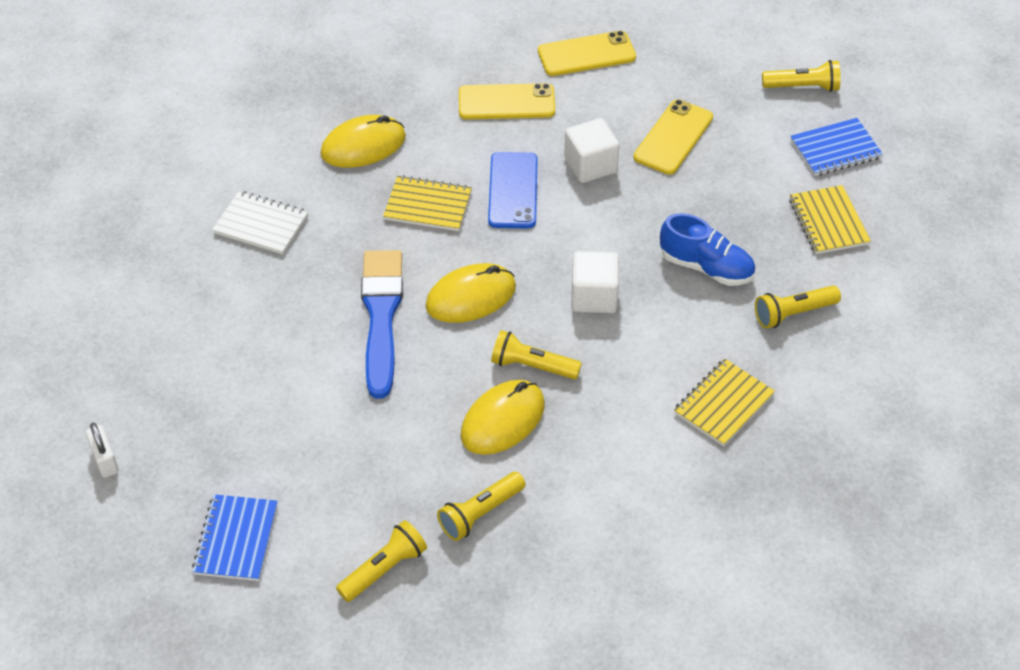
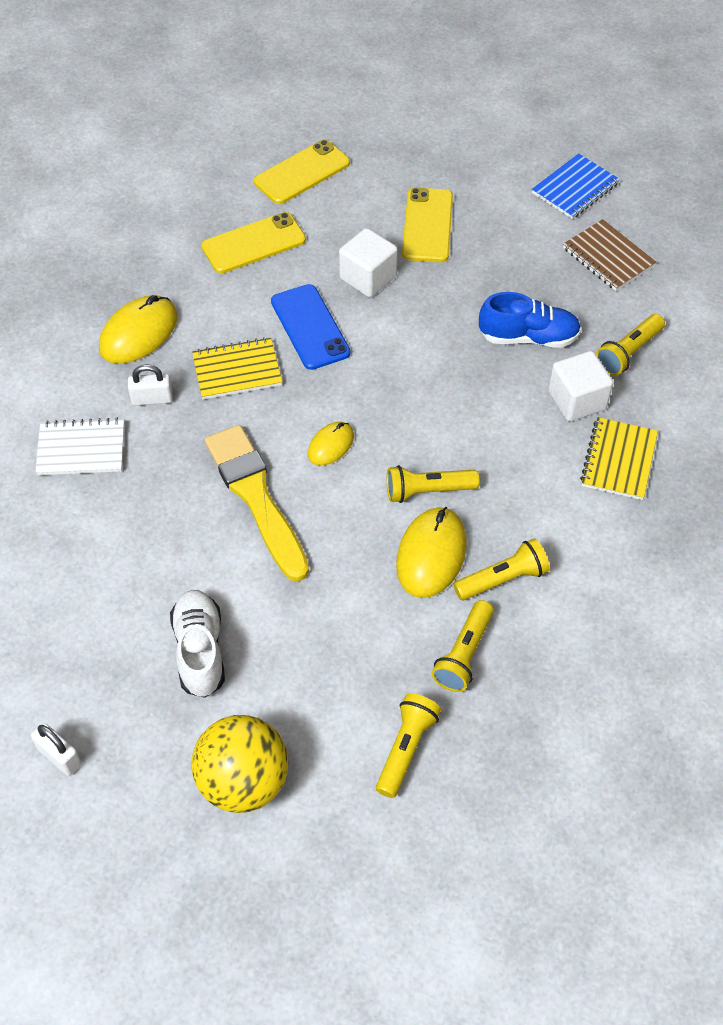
camera: 25 degrees left, 5 degrees up
blue notebook [192,494,277,581] -> yellow ball [192,715,288,813]
blue brush [361,250,403,399] -> yellow brush [205,425,309,582]
yellow mouse [425,263,516,323] -> yellow mouse [308,422,354,466], size x0.58
white cube [571,251,619,313] -> white cube moved to [548,351,613,422]
yellow flashlight [762,60,840,92] -> yellow flashlight moved to [453,538,550,600]
yellow notebook [789,185,871,254] -> brown notebook [563,219,656,291]
none -> white padlock [128,364,173,406]
none -> white shoe [170,590,225,698]

